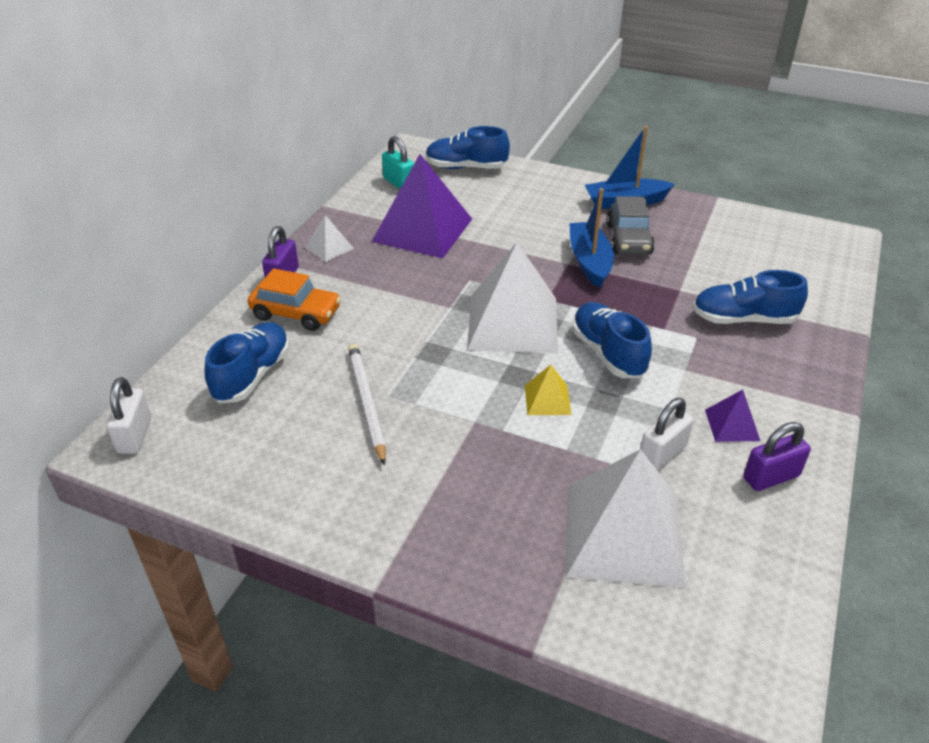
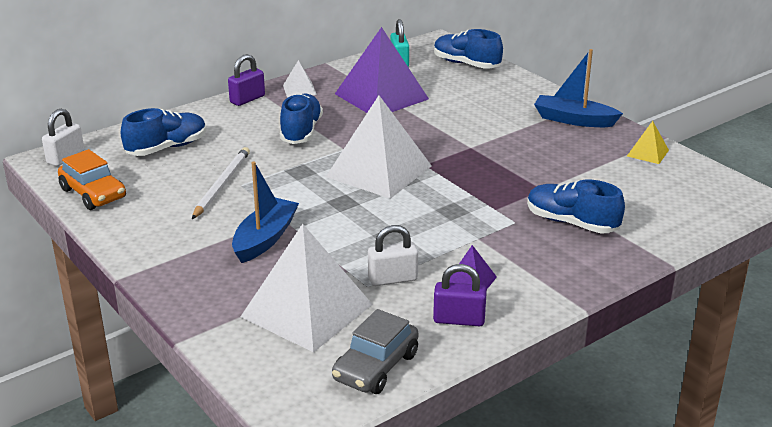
camera: 30 degrees right, 10 degrees down
orange car [248,268,341,331] -> orange car moved to [58,149,126,210]
yellow pyramid [525,365,571,415] -> yellow pyramid moved to [627,121,669,164]
blue boat [569,188,614,288] -> blue boat moved to [232,161,299,263]
blue shoe [572,302,652,378] -> blue shoe moved to [280,93,323,144]
grey car [607,196,655,254] -> grey car moved to [332,309,418,394]

